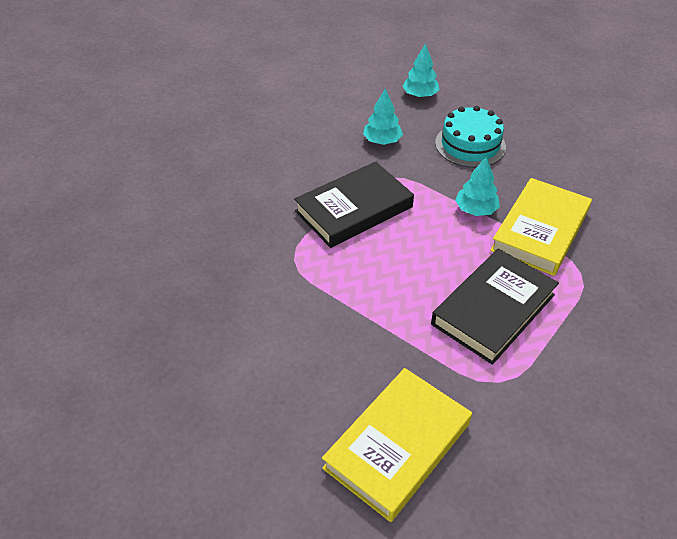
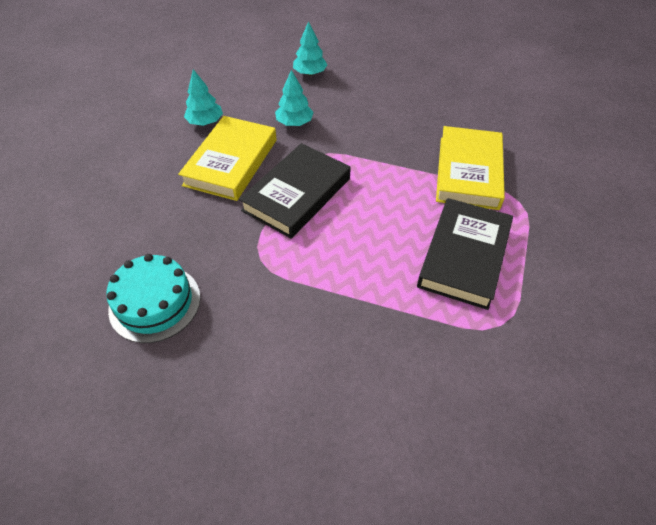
camera: 20 degrees left, 5 degrees up
yellow book [322,368,472,522] -> yellow book moved to [178,116,277,201]
turquoise cake [435,106,506,168] -> turquoise cake moved to [106,254,200,343]
turquoise tree [455,156,500,216] -> turquoise tree moved to [184,69,223,126]

